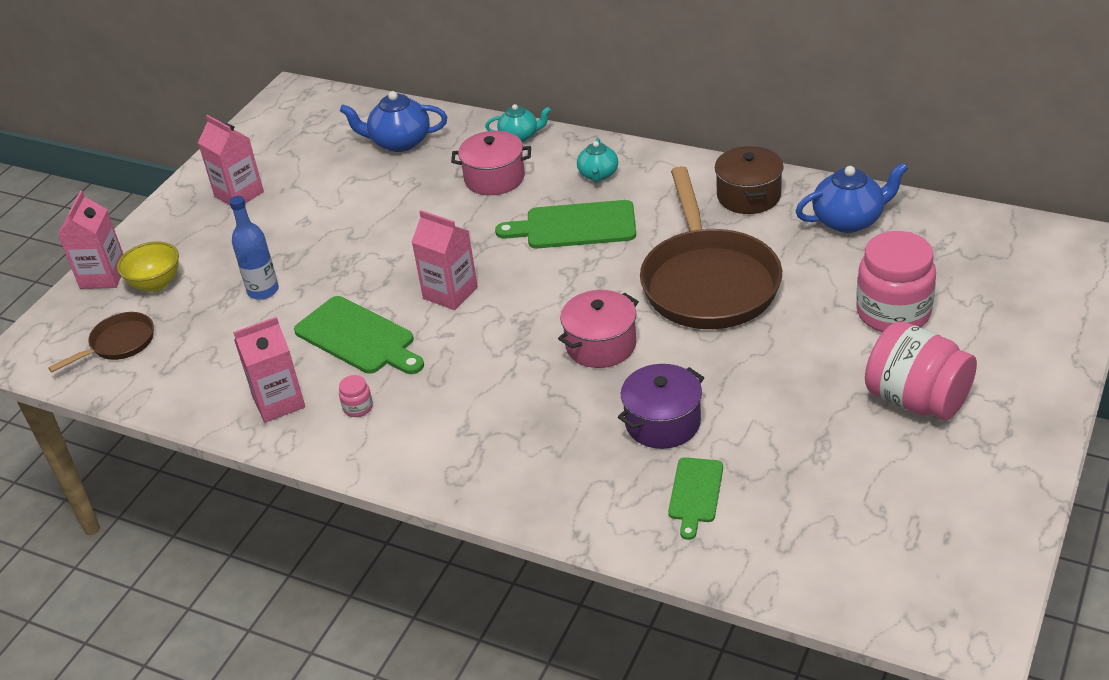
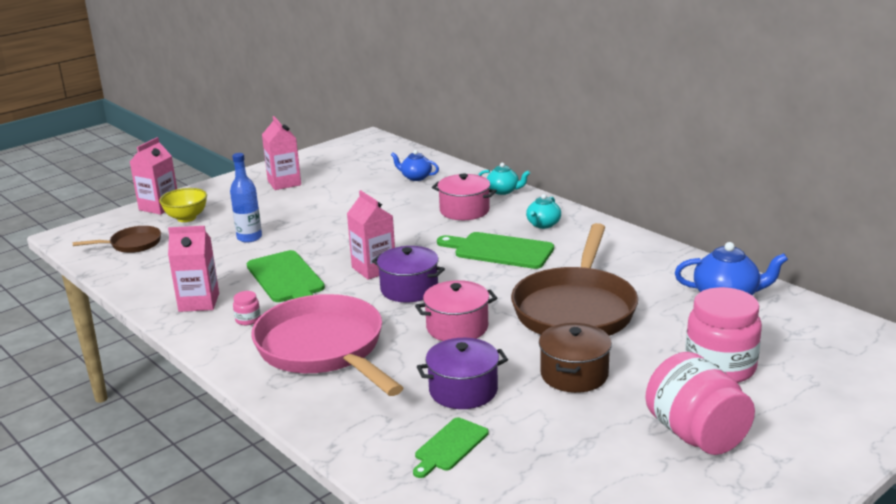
camera: 20 degrees right, 15 degrees down
blue teapot [340,91,447,152] -> blue teapot [391,150,439,181], size x0.63
brown pot [715,146,784,214] -> brown pot moved to [539,323,612,393]
none -> pink pan [251,294,403,396]
none -> purple pot [372,246,445,303]

